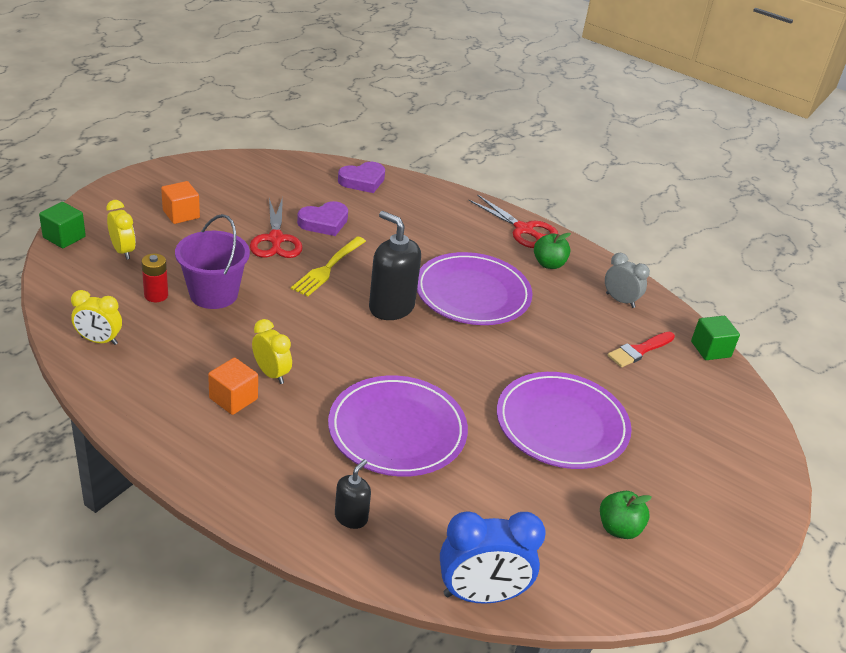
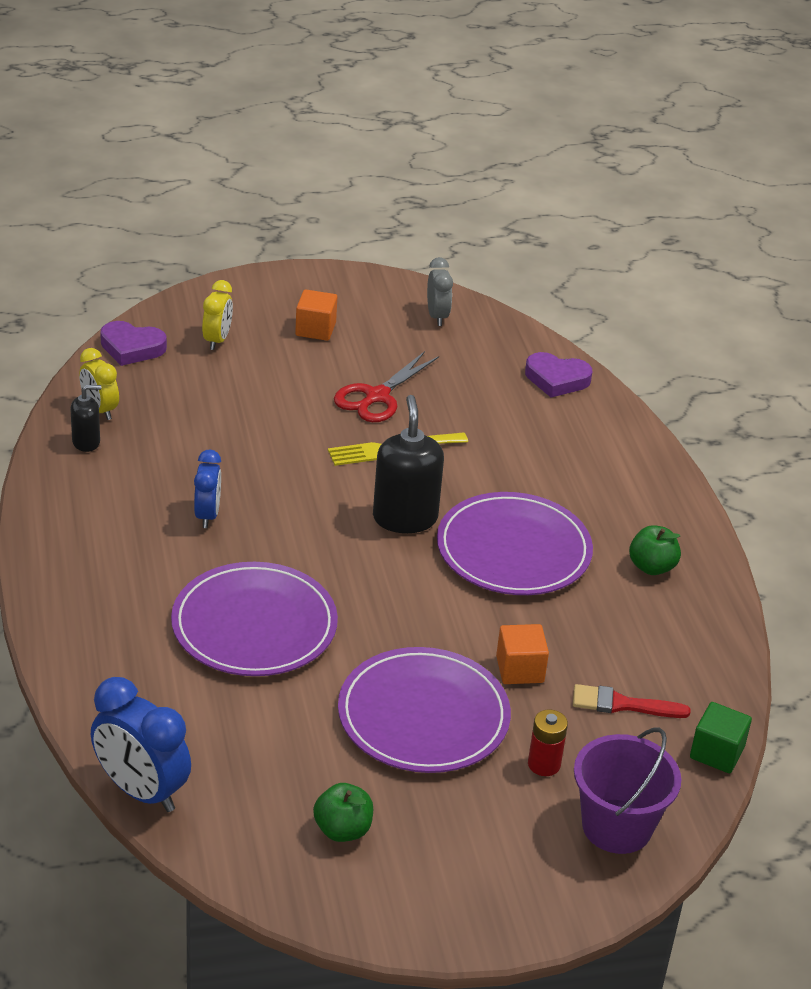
camera: 45 degrees right, 0 degrees up
green cube [39,202,86,248] -> none
red battery [141,254,168,302] -> red battery moved to [528,709,568,776]
purple bucket [175,214,250,309] -> purple bucket moved to [574,728,681,854]
orange cube [208,358,258,415] -> orange cube moved to [496,624,549,684]
yellow clock [252,319,292,384] -> blue clock [194,450,221,528]
purple heart [297,201,348,236] -> purple heart moved to [100,321,167,366]
black soap dispenser [335,459,371,529] -> black soap dispenser moved to [70,385,101,452]
red scissors [468,194,558,248] -> none
grey clock [605,253,650,308] -> grey clock moved to [427,257,453,326]

